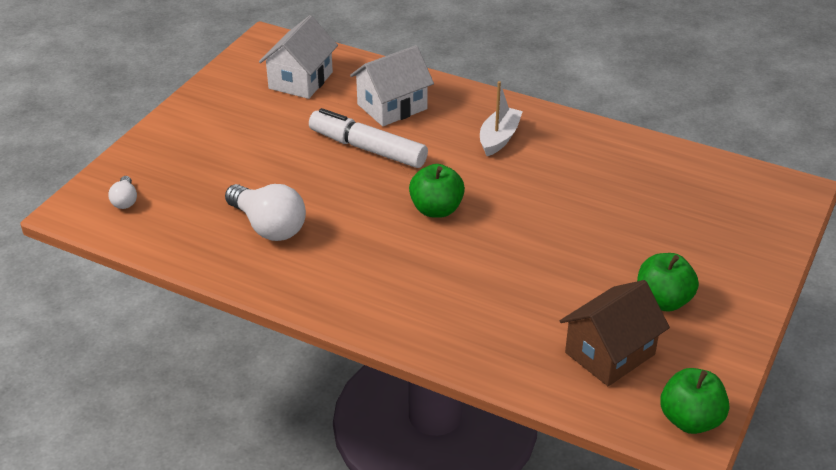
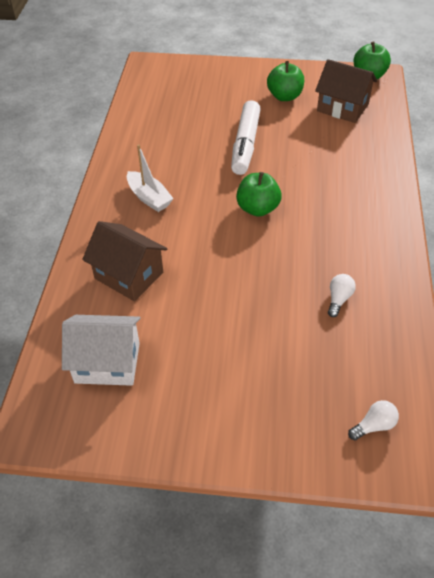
camera: 110 degrees left, 10 degrees up
white light bulb [225,184,306,241] -> white light bulb [328,274,356,317], size x0.50
white marker [309,108,428,168] -> white marker moved to [231,100,261,175]
white house [350,45,434,126] -> brown house [82,221,167,301]
white boat [480,81,523,156] -> white boat turned 135 degrees counterclockwise [127,144,174,212]

